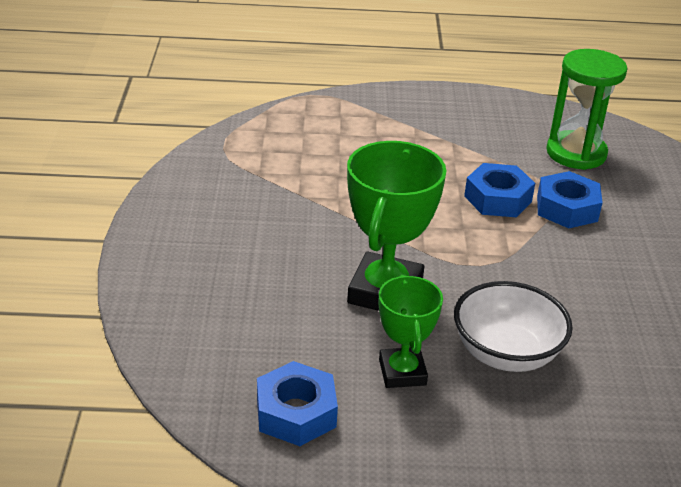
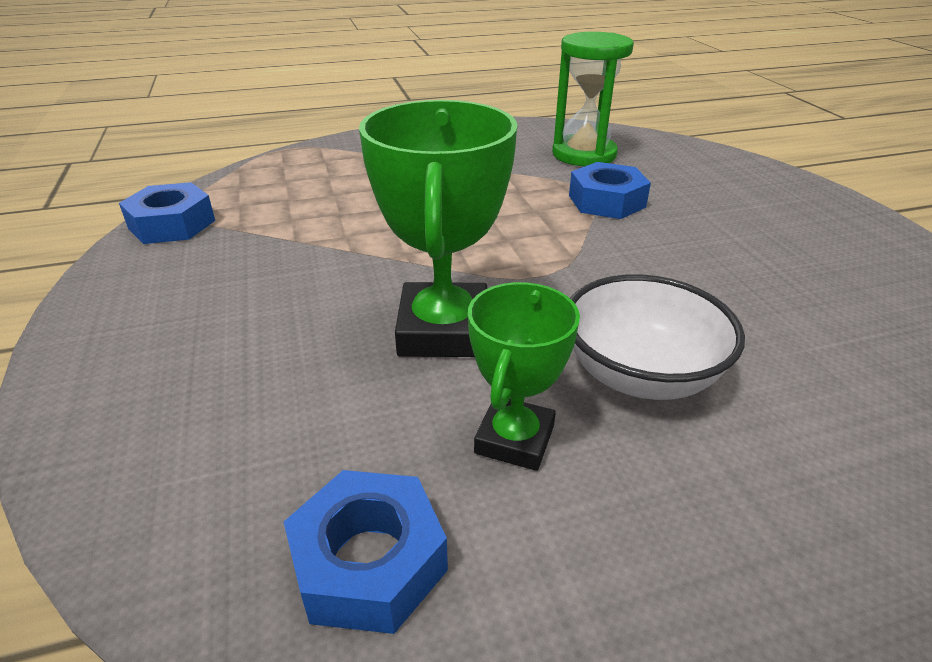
camera: 15 degrees left, 0 degrees up
green trophy [379,275,443,388] -> green trophy turned 45 degrees clockwise [468,282,580,471]
blue nut [464,163,535,217] -> blue nut moved to [119,182,215,244]

